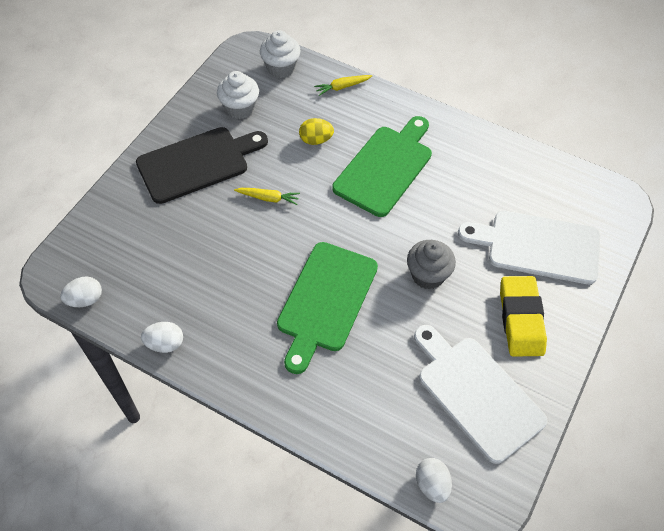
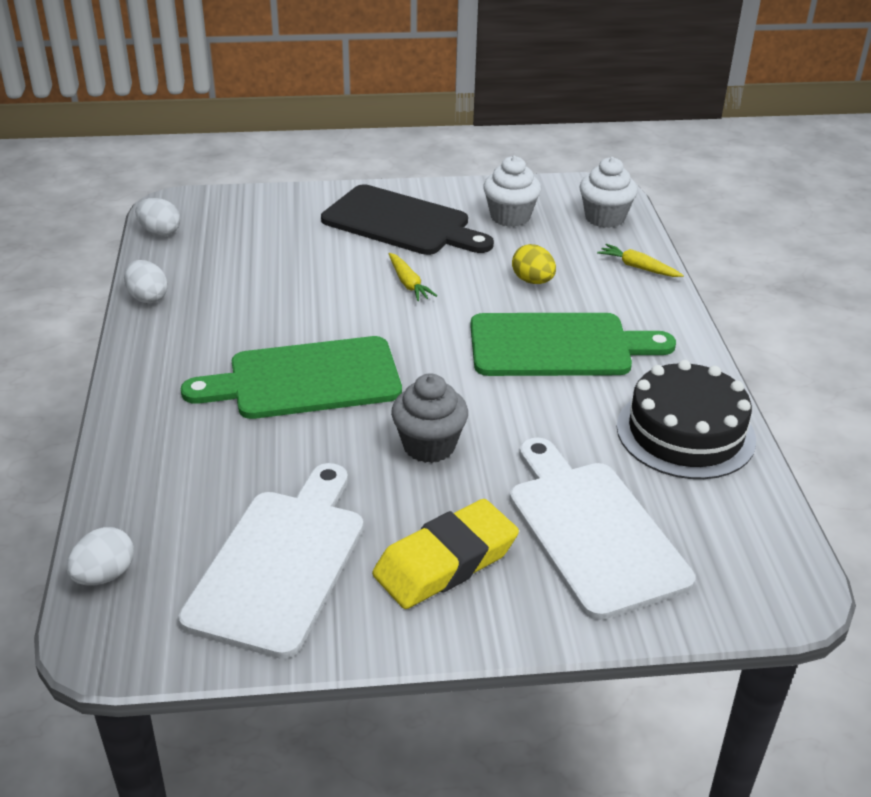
camera: 55 degrees right, 20 degrees down
none -> black cake [617,360,756,479]

